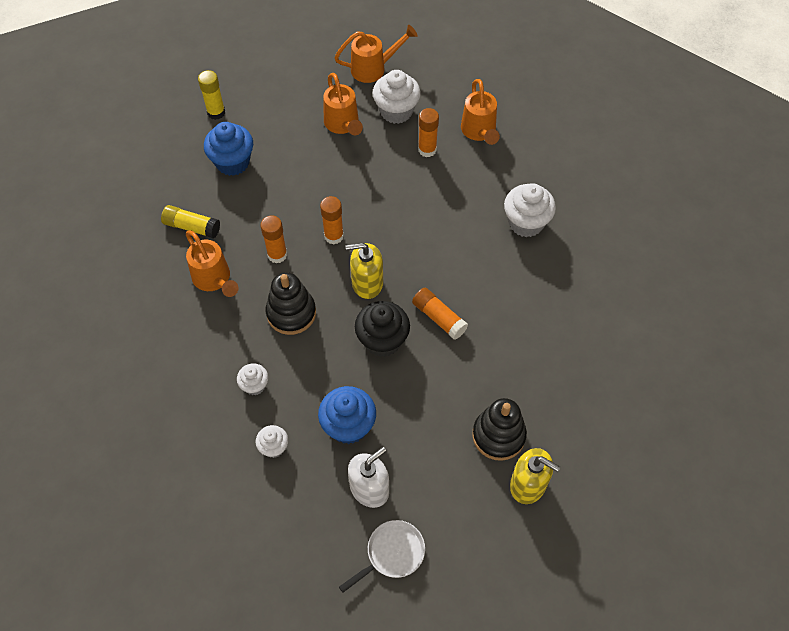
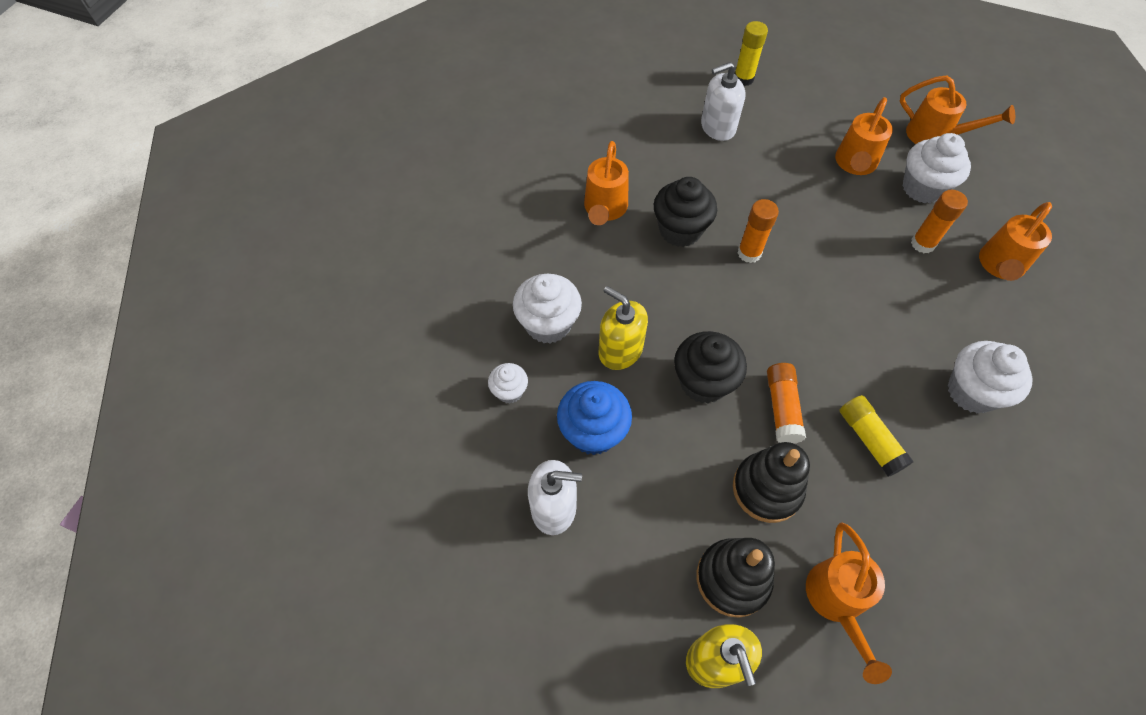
camera: 45 degrees right, 0 degrees up
yellow glue stick [161,205,220,239] -> yellow glue stick moved to [839,395,914,477]
blue cupcake [204,122,253,176] -> white soap dispenser [701,62,745,141]
white cupcake [237,363,268,395] -> white cupcake [513,274,582,344], size x1.77
orange glue stick [260,216,287,263] -> black cupcake [654,177,717,247]
black stacking toy [266,273,316,335] -> black stacking toy moved to [733,442,810,523]
white pan [339,520,425,592] -> none
yellow soap dispenser [345,243,383,299] -> yellow soap dispenser moved to [599,286,648,370]
none -> orange watering can [806,522,892,684]

